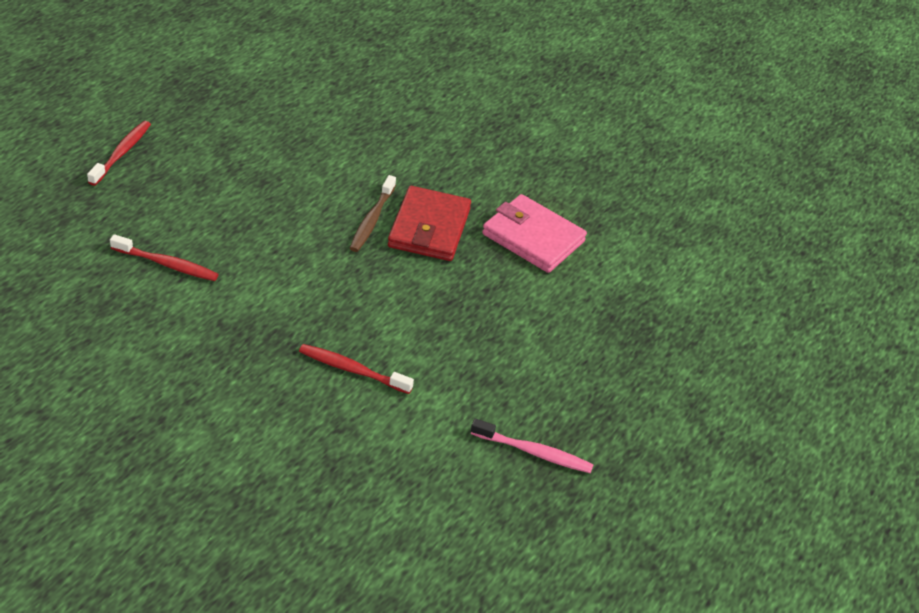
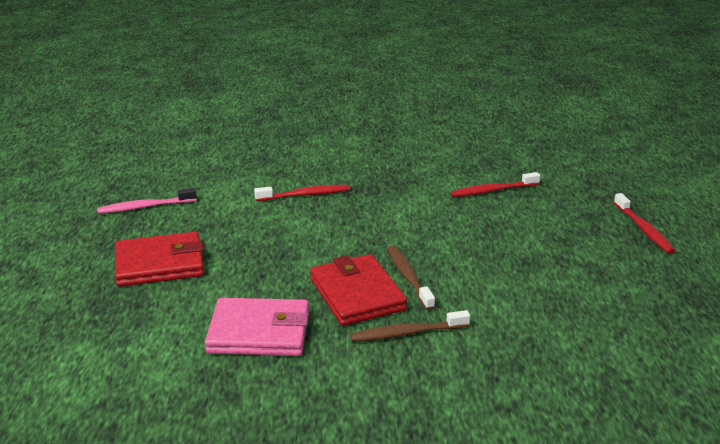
camera: 150 degrees right, 15 degrees down
none -> red wallet [115,232,204,287]
none -> brown toothbrush [350,310,470,342]

